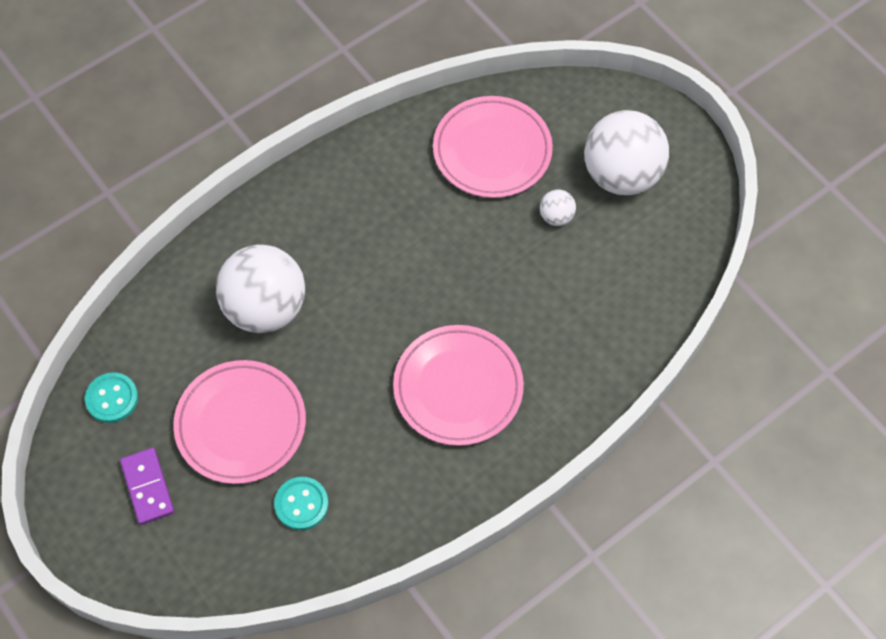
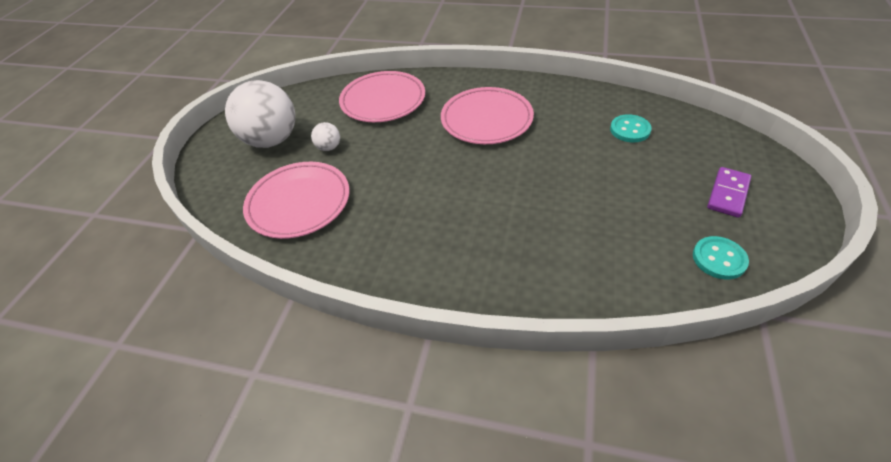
camera: 125 degrees left, 15 degrees down
pink plate [173,360,306,484] -> pink plate moved to [339,71,425,122]
white ball [216,244,305,333] -> none

